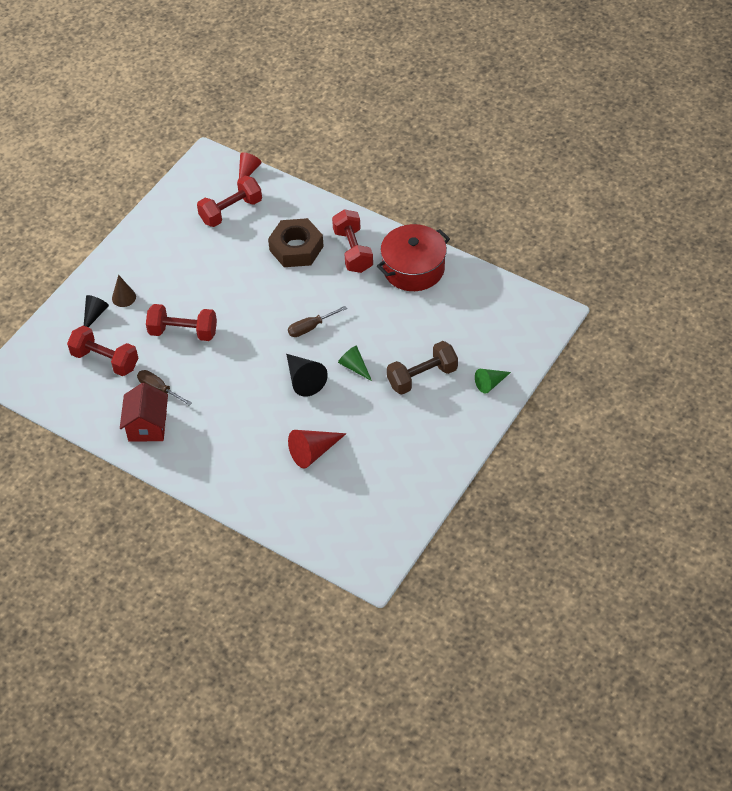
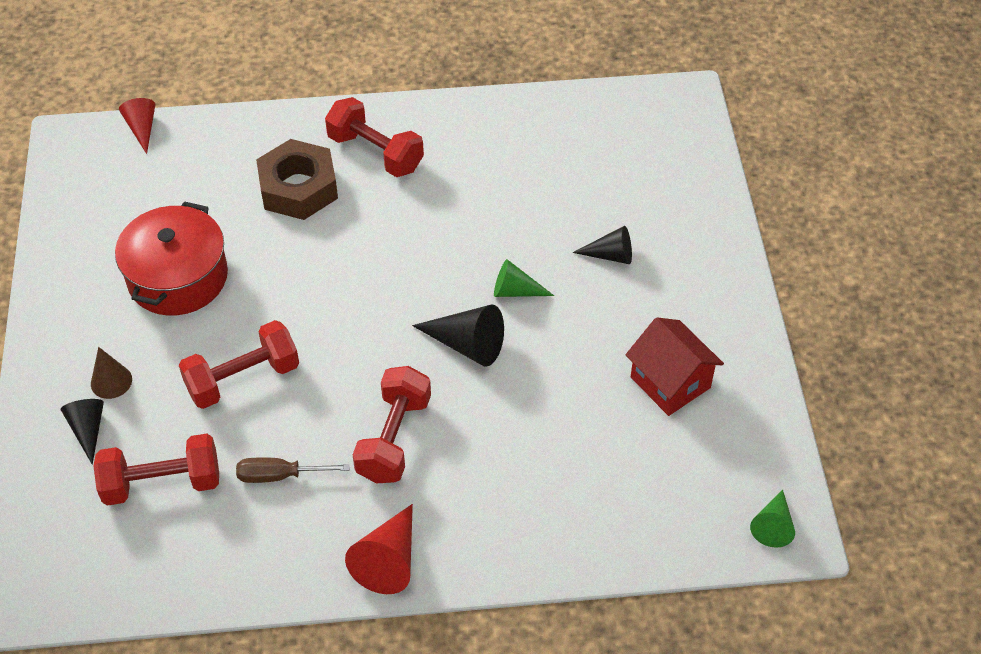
camera: 40 degrees left, 0 degrees up
red house [120,383,168,442] -> red house moved to [626,317,724,416]
red dumbbell [197,176,262,227] -> red dumbbell moved to [352,366,431,484]
brown screwdriver [288,306,347,337] -> none
red cone [288,430,347,468] -> red cone moved to [345,504,413,594]
red pot [377,224,450,291] -> red pot moved to [115,201,228,316]
brown dumbbell [387,341,458,395] -> black cone [573,226,632,264]
green cone [475,369,511,394] -> green cone moved to [750,490,795,548]

